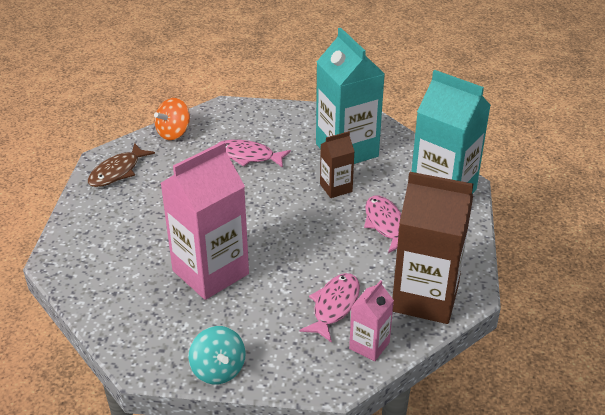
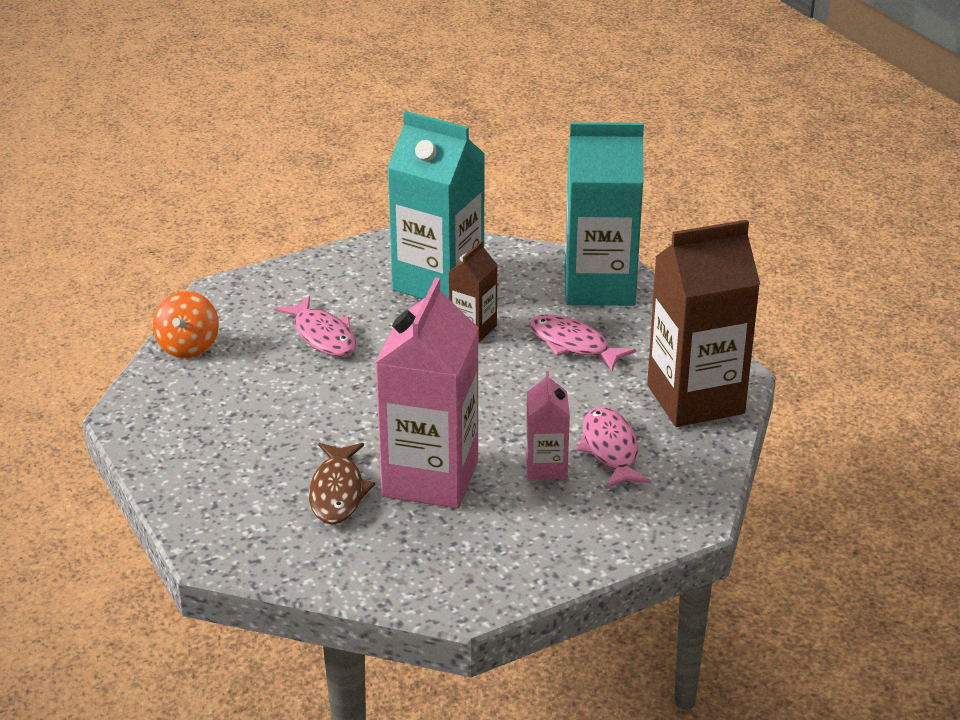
camera: 35 degrees left, 5 degrees down
brown fish [88,143,155,187] -> brown fish moved to [309,443,375,525]
turquoise spinning top [189,326,246,384] -> none
pink fish [219,140,291,168] -> pink fish turned 105 degrees counterclockwise [274,296,356,357]
pink carton [349,280,394,361] -> pink carton moved to [526,371,570,480]

